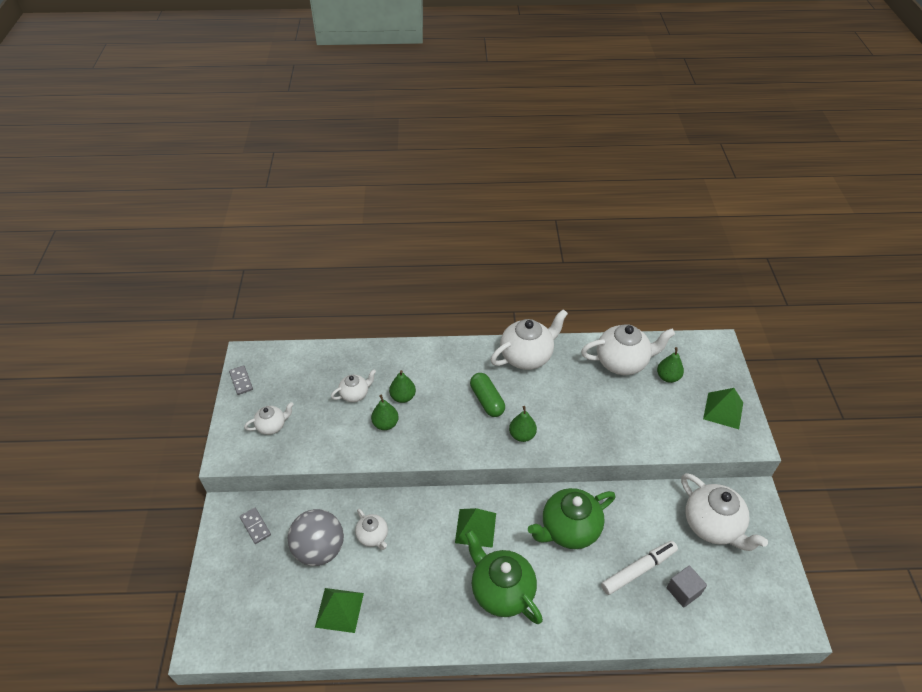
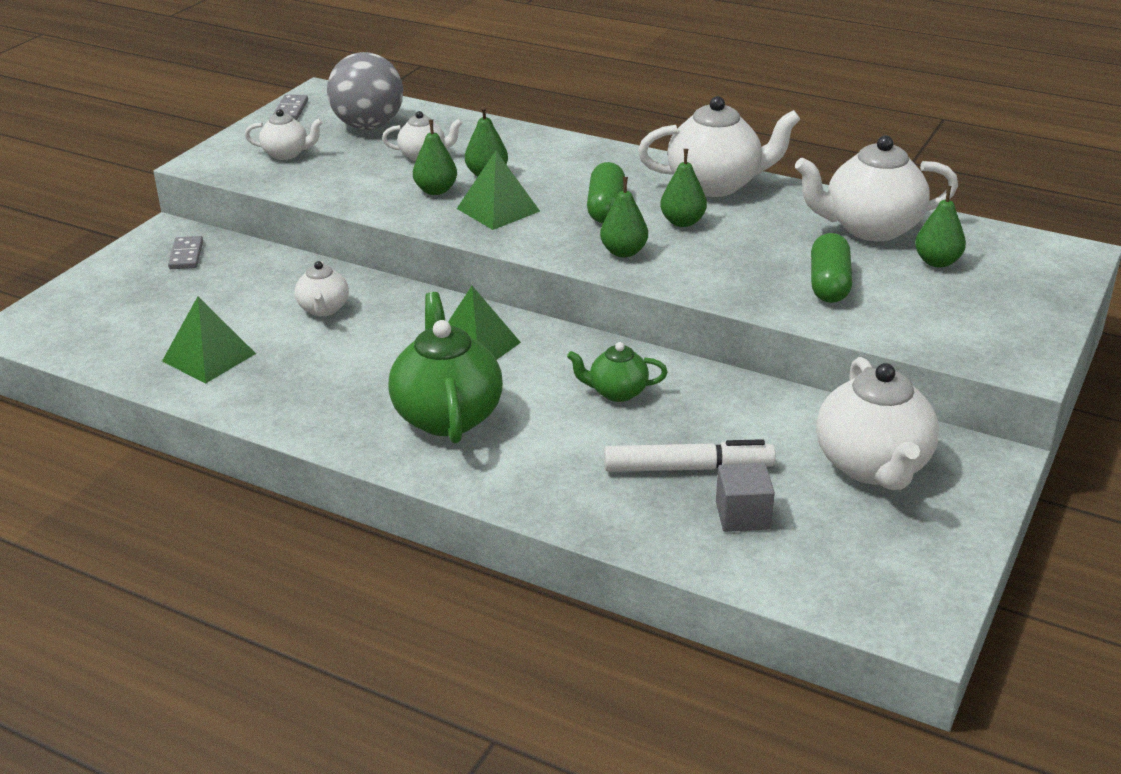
camera: 30 degrees right, 15 degrees down
grey ball [288,509,344,566] -> grey ball moved to [327,52,403,130]
green teapot [528,488,615,549] -> green teapot [567,342,668,402], size x0.53
white teapot [581,324,675,375] -> white teapot turned 150 degrees clockwise [795,135,958,241]
green pyramid [703,388,743,429] -> green pyramid moved to [457,151,540,230]
none -> green pear [660,149,707,227]
none -> green capsule [811,233,852,303]

